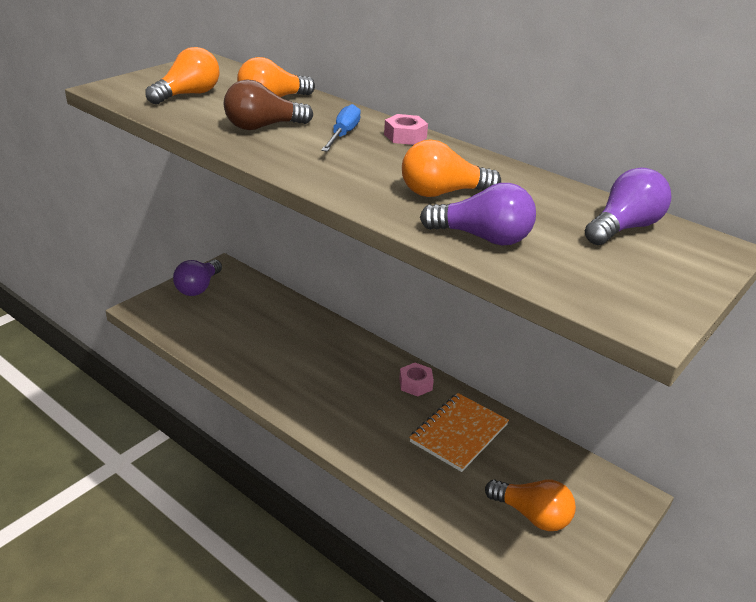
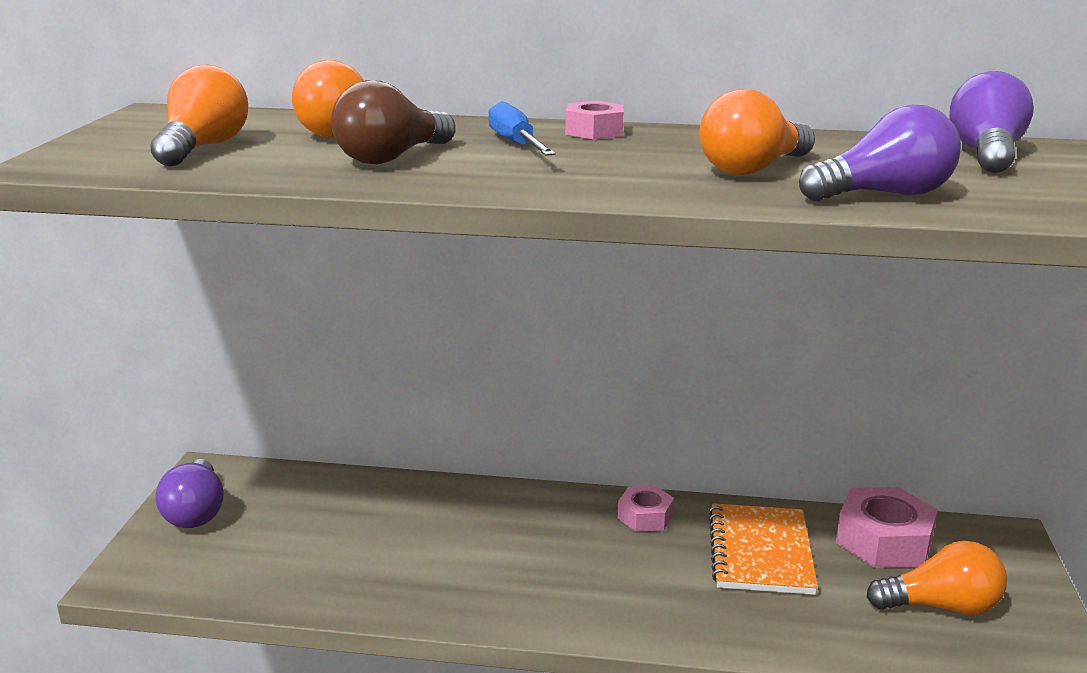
camera: 30 degrees left, 10 degrees down
none -> pink nut [836,487,938,568]

